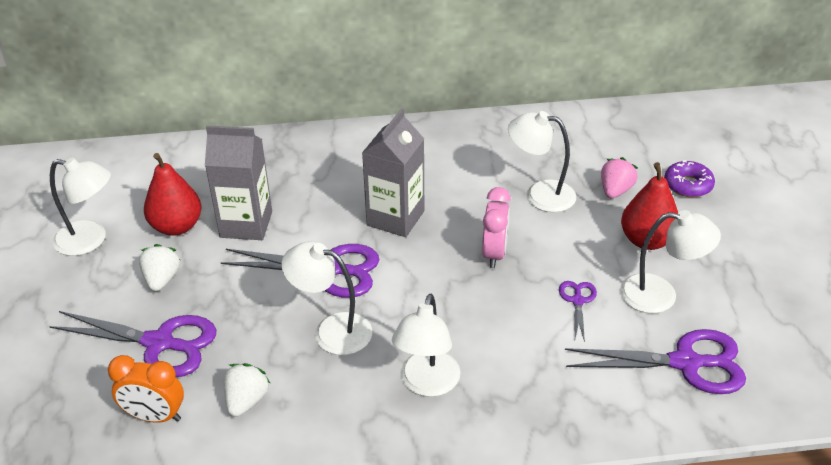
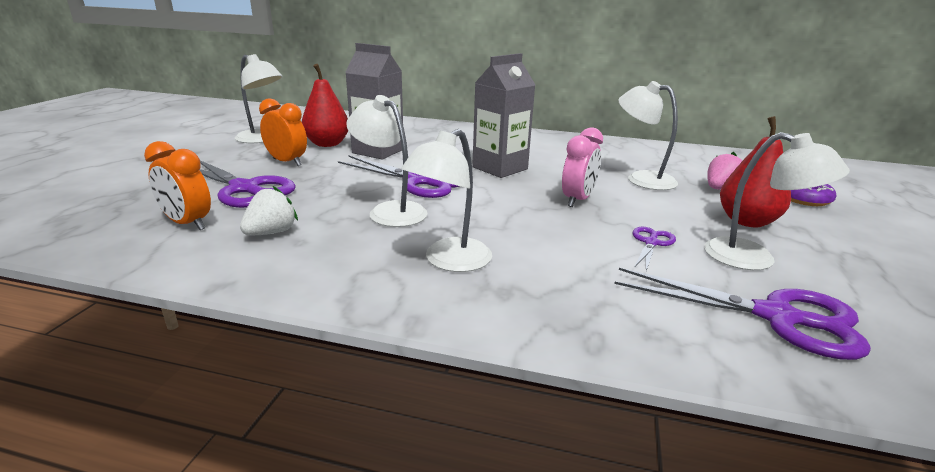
camera: 20 degrees right, 15 degrees down
white strawberry [139,244,180,291] -> orange clock [259,98,307,166]

